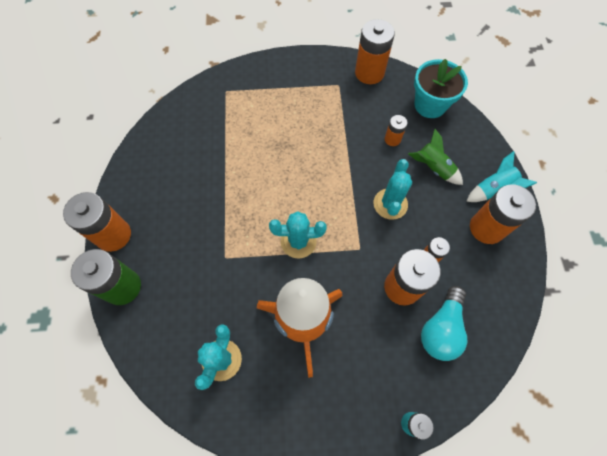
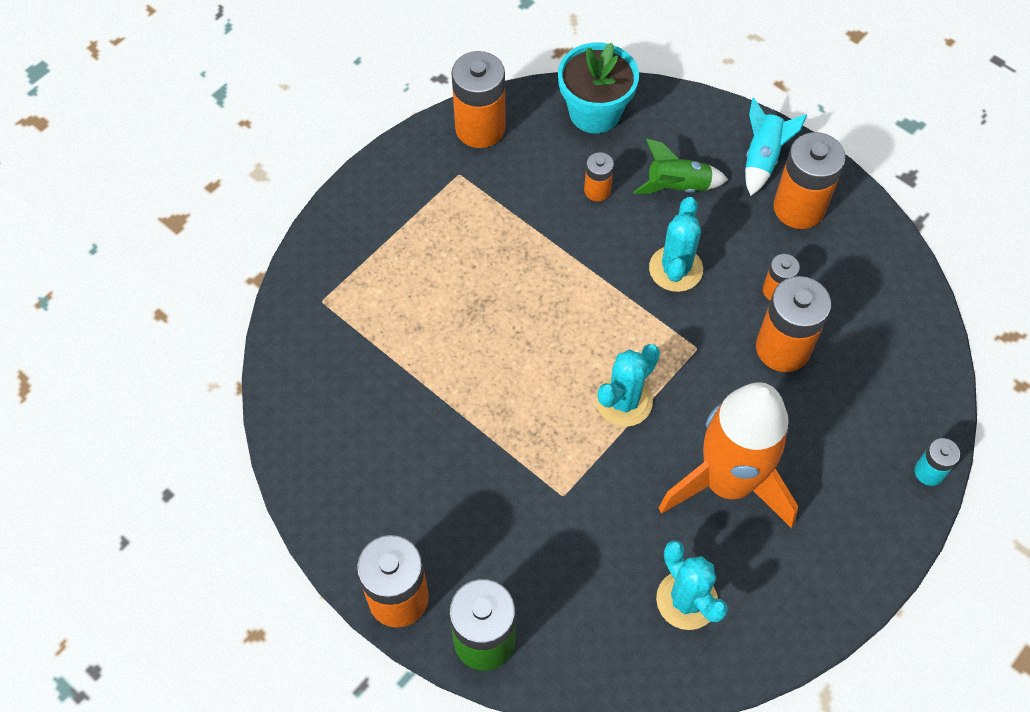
camera: 45 degrees left, 5 degrees down
turquoise cactus [374,159,412,220] -> turquoise cactus turned 45 degrees clockwise [649,197,703,292]
turquoise light bulb [421,286,467,361] -> none

